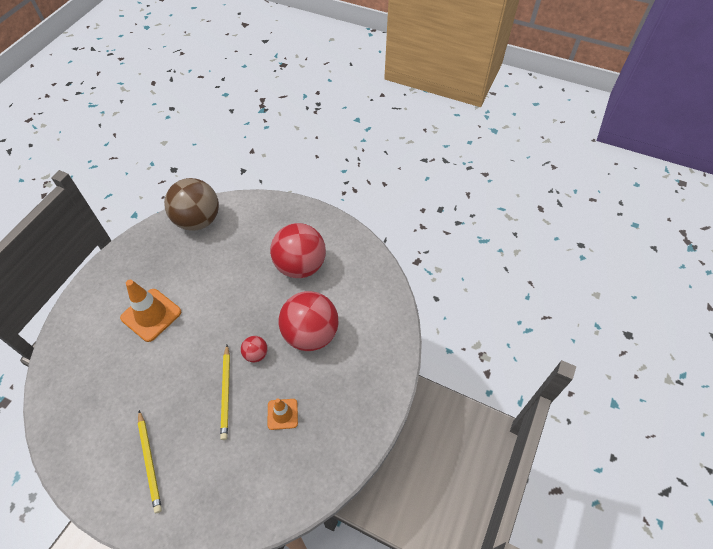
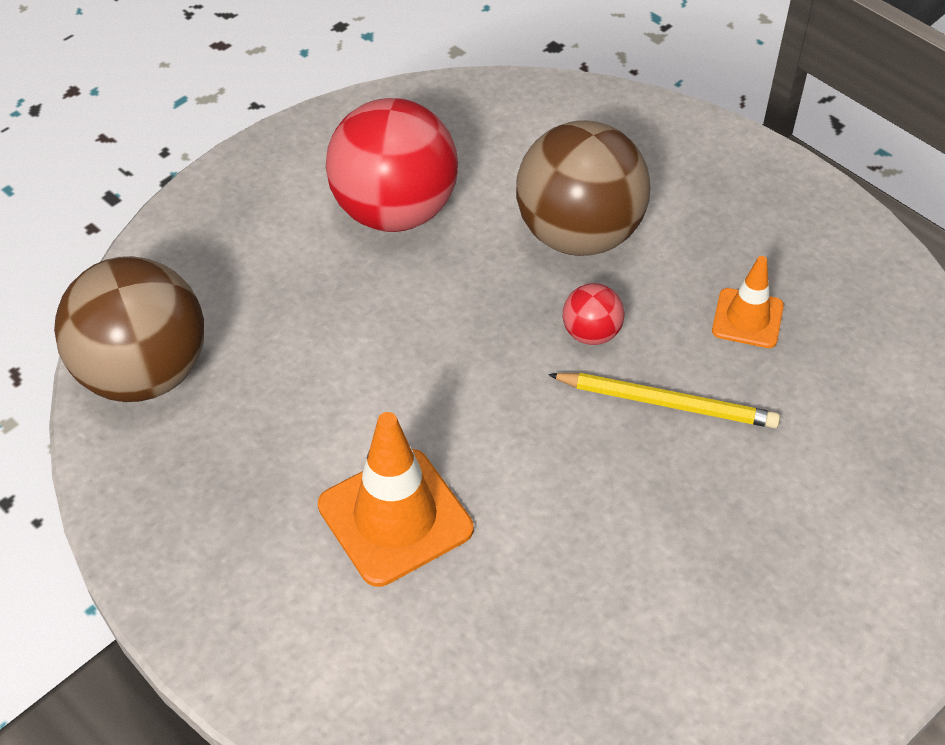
camera: 70 degrees left, 5 degrees down
yellow pencil [138,410,162,513] -> none
red ball [278,291,339,351] -> brown ball [516,120,650,256]

